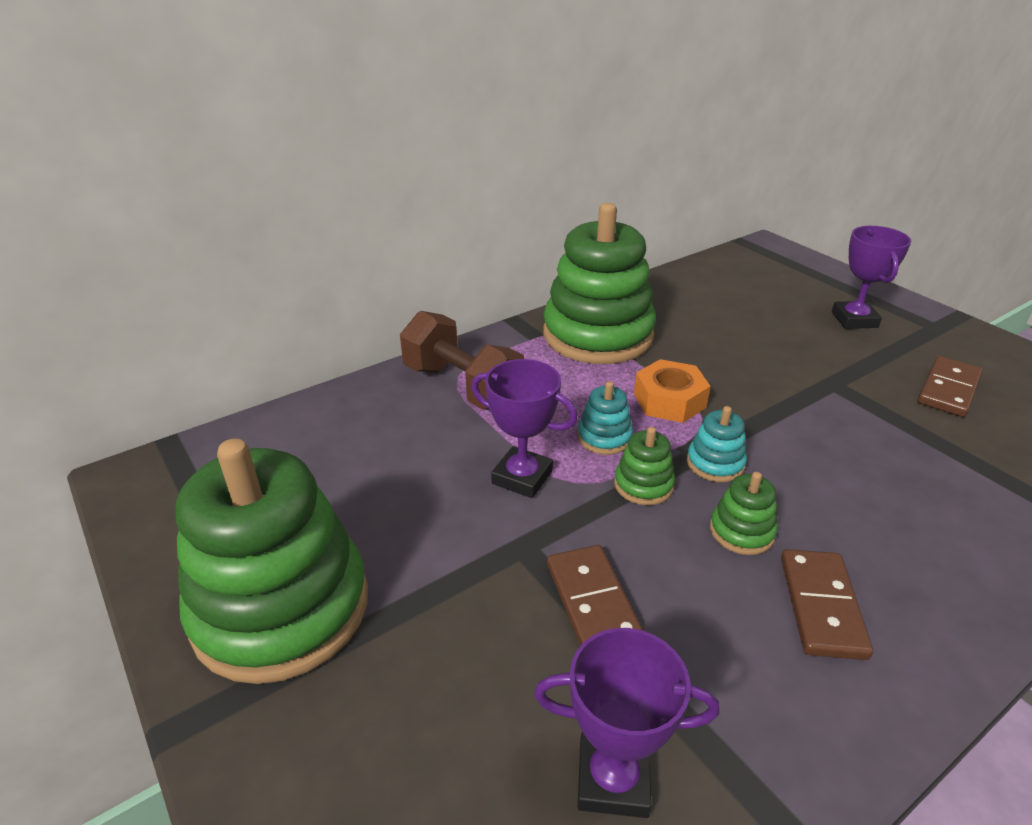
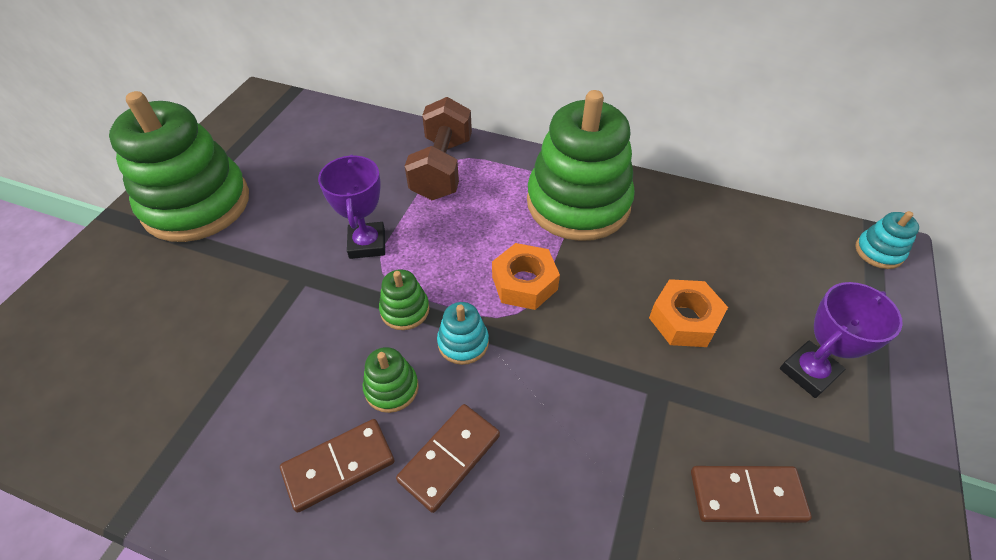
camera: 55 degrees right, 15 degrees up
purple trophy [534,628,719,818] -> none
brown domino [547,545,644,646] -> brown domino moved to [396,404,500,513]
turquoise stacking toy [577,381,633,455] -> turquoise stacking toy moved to [855,211,919,269]
none -> orange nut [649,279,728,347]

